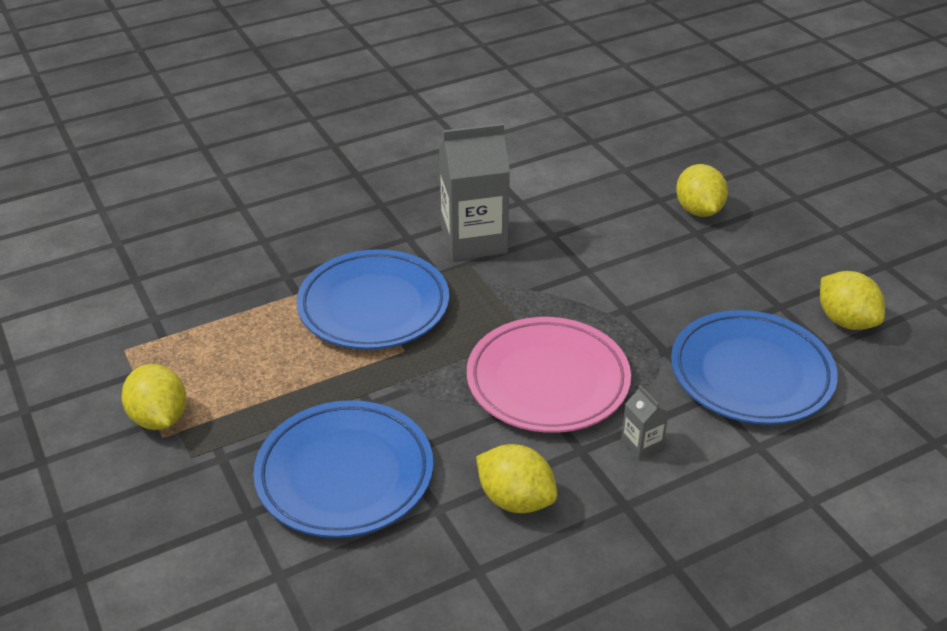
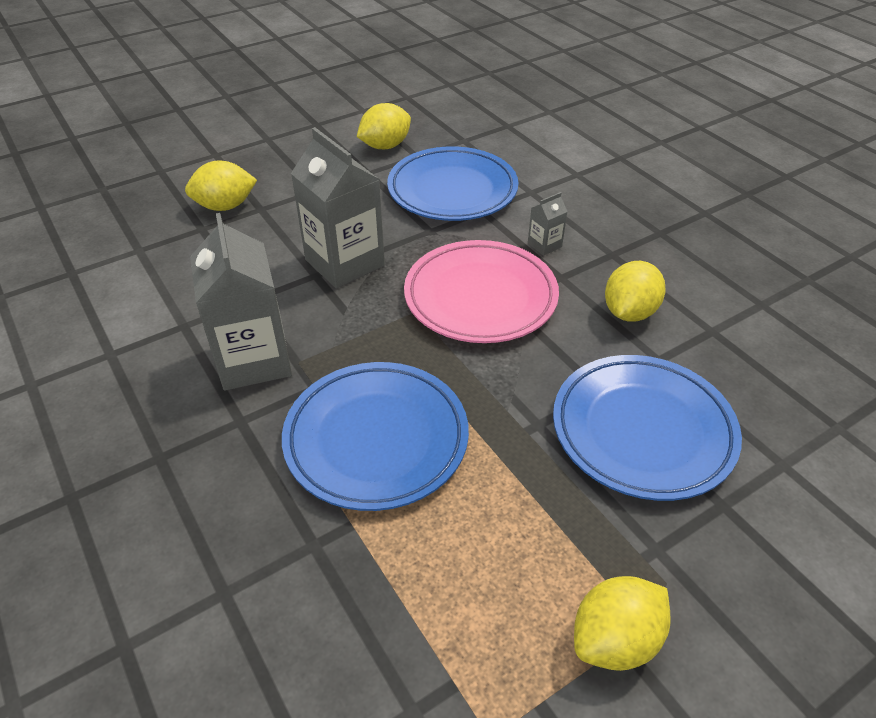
camera: 95 degrees left, 5 degrees up
none -> grey carton [291,127,385,289]

